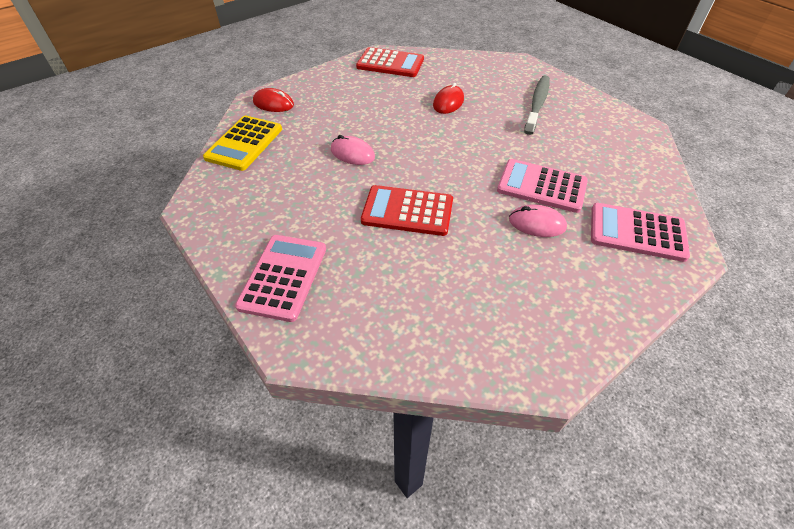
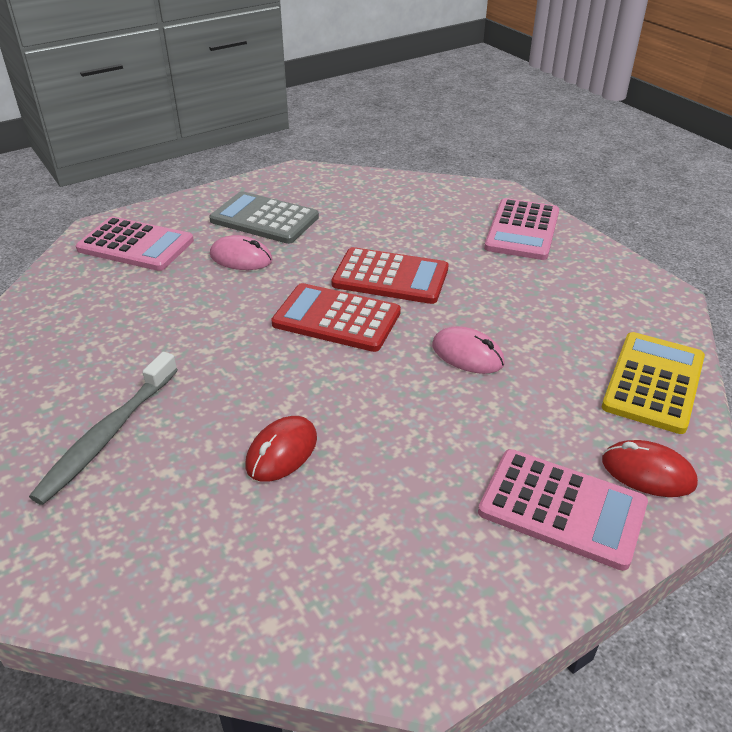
camera: 175 degrees left, 10 degrees down
red calculator [356,47,424,77] -> red calculator moved to [271,283,401,352]
pink calculator [497,159,588,213] -> pink calculator moved to [478,449,648,571]
none -> grey calculator [209,191,319,244]

